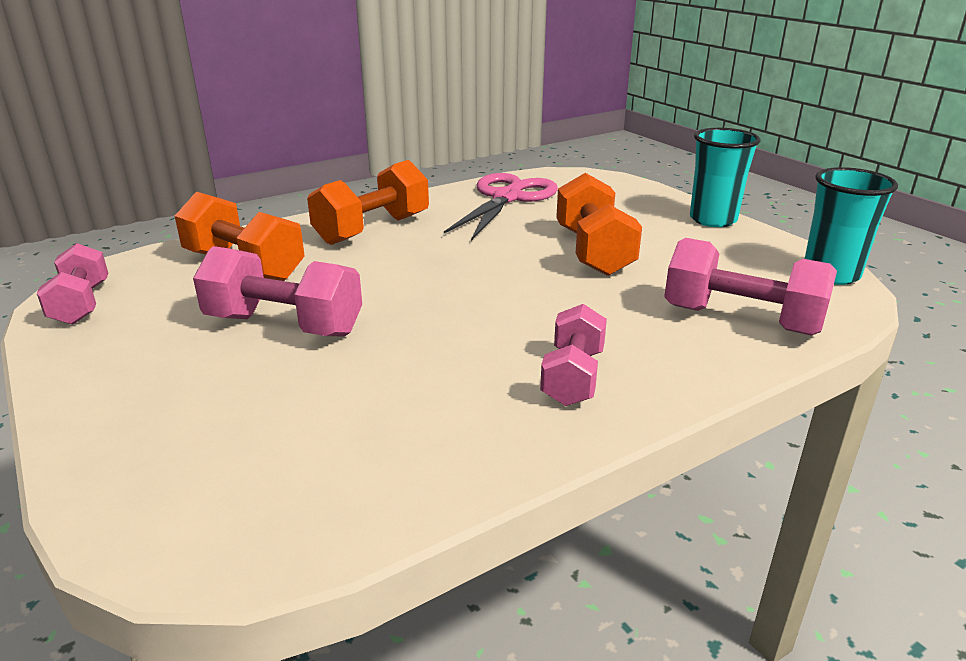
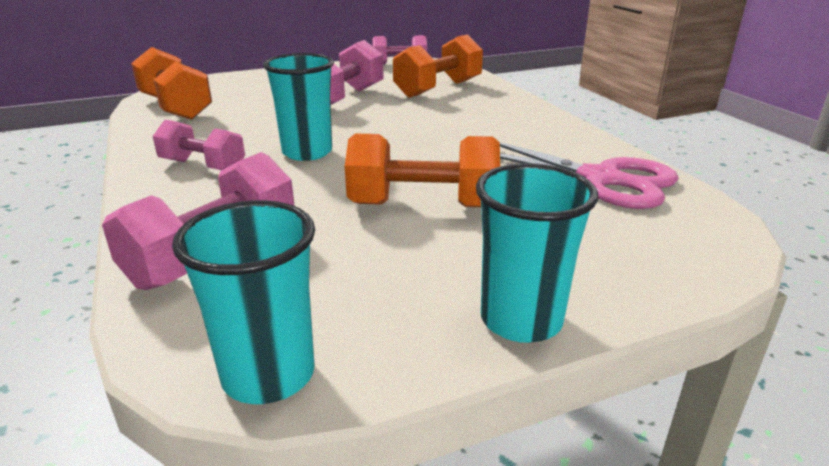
camera: 100 degrees right, 0 degrees up
orange dumbbell [307,160,429,245] -> orange dumbbell moved to [131,47,212,120]
none -> turquoise cup [263,53,334,161]

